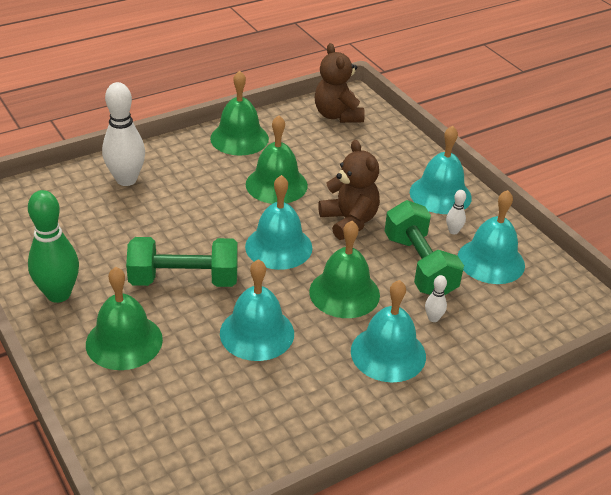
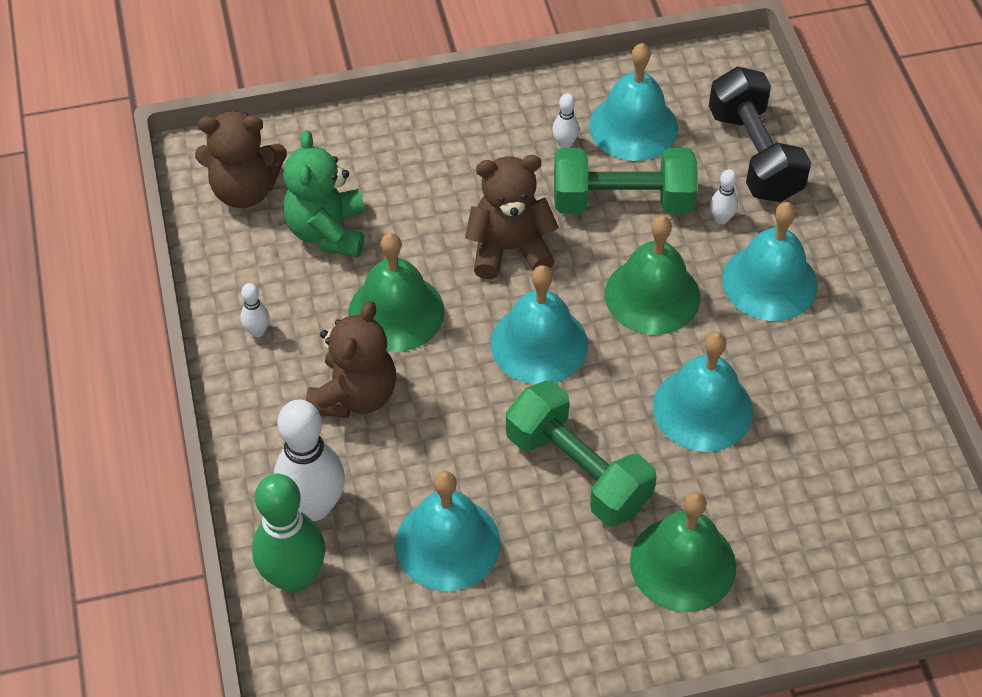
camera: 70 degrees left, 15 degrees up
green bowling pin [28,190,79,303] -> green bowling pin moved to [252,474,325,593]
green dumbbell [126,237,238,287] -> green dumbbell turned 60 degrees counterclockwise [506,381,657,526]
green bell [210,70,269,156] -> white bowling pin [240,283,270,337]
turquoise bell [410,126,472,214] -> turquoise bell moved to [395,471,500,591]
none -> green teddy bear [283,130,365,257]
none -> brown teddy bear [306,301,396,418]
none -> black dumbbell [709,66,811,202]

